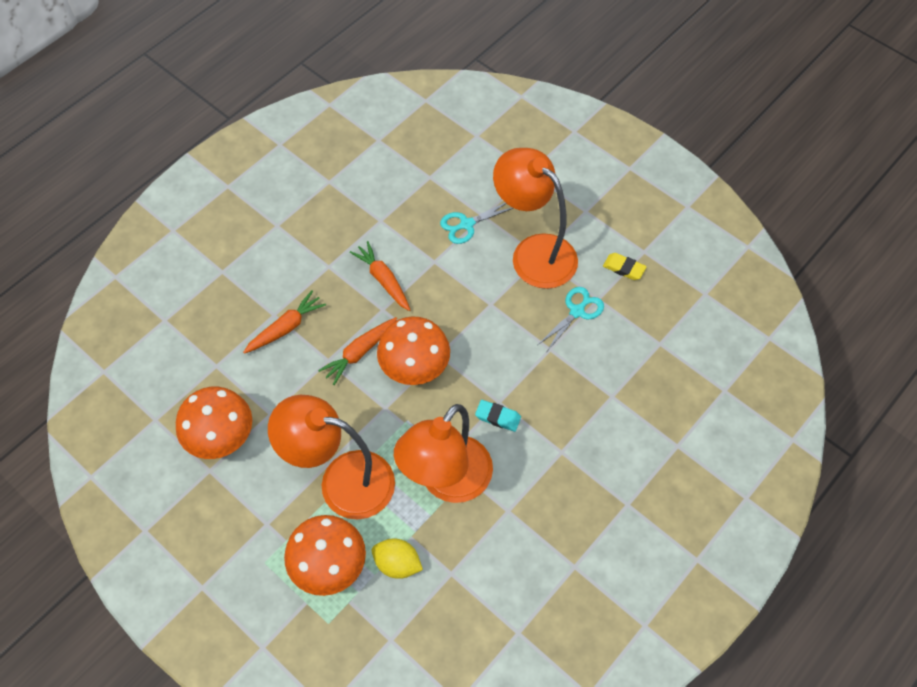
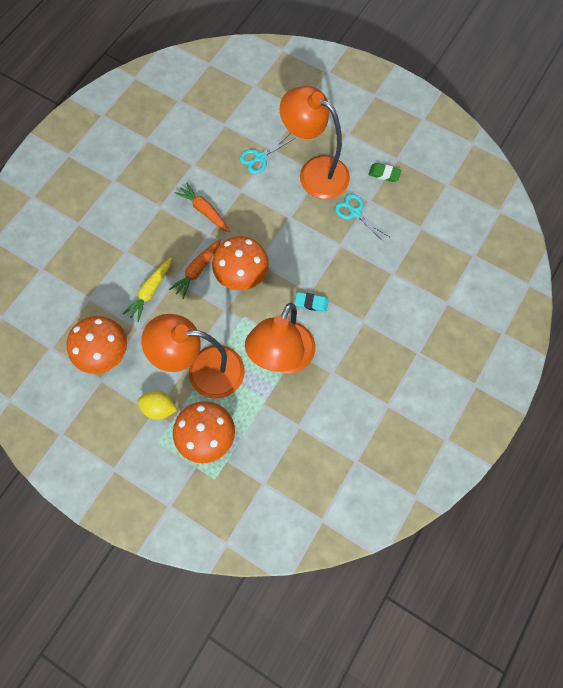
camera: 10 degrees left, 10 degrees up
orange carrot [243,290,326,354] -> none
yellow lemon [372,538,423,579] -> yellow lemon moved to [137,391,177,420]
turquoise scissors [538,287,604,351] -> turquoise scissors turned 75 degrees counterclockwise [335,194,389,243]
yellow eraser [603,253,647,280] -> green eraser [368,163,402,182]
none -> yellow carrot [123,257,172,322]

